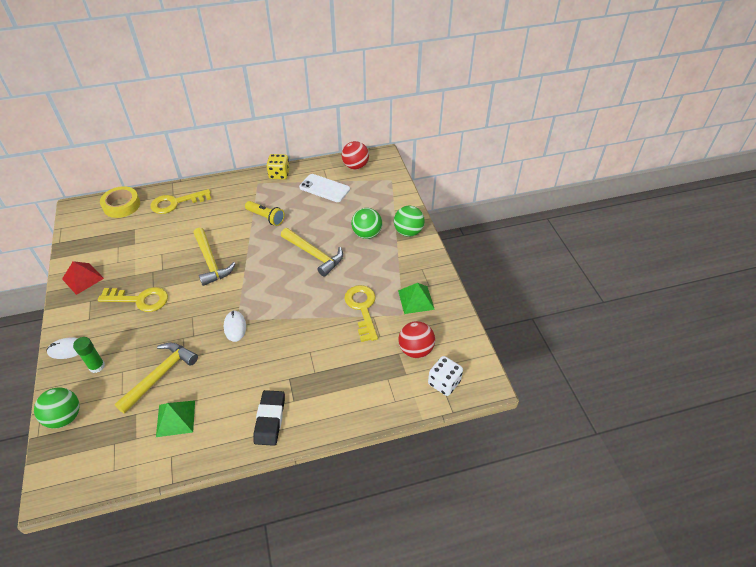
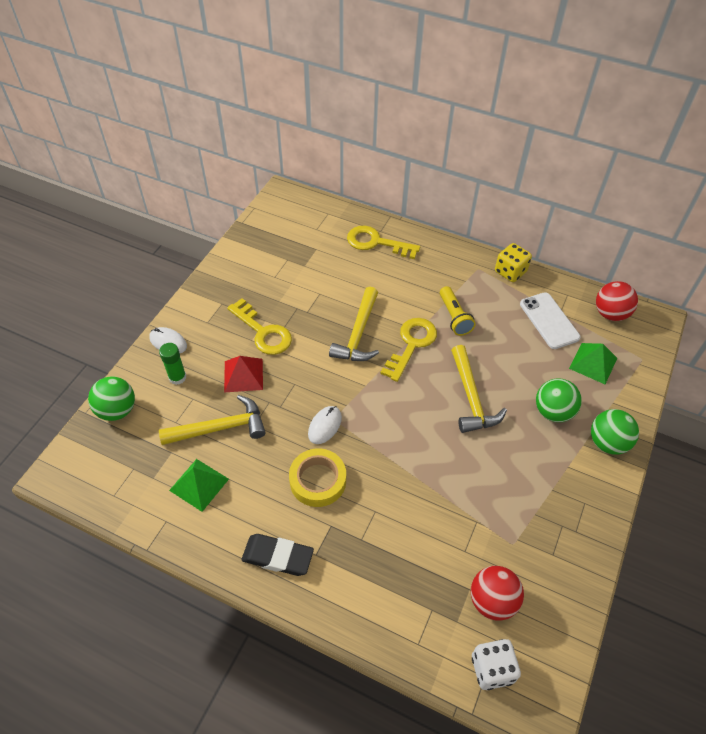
camera: 40 degrees right, 5 degrees up
red pyramid [62,261,104,295] -> red pyramid moved to [224,356,263,392]
yellow tape [100,186,140,218] -> yellow tape moved to [289,448,346,507]
black eraser [253,390,285,446] -> black eraser turned 60 degrees clockwise [241,534,314,576]
yellow key [344,285,378,342] -> yellow key moved to [380,318,437,382]
green pyramid [398,283,435,314] -> green pyramid moved to [569,343,617,384]

